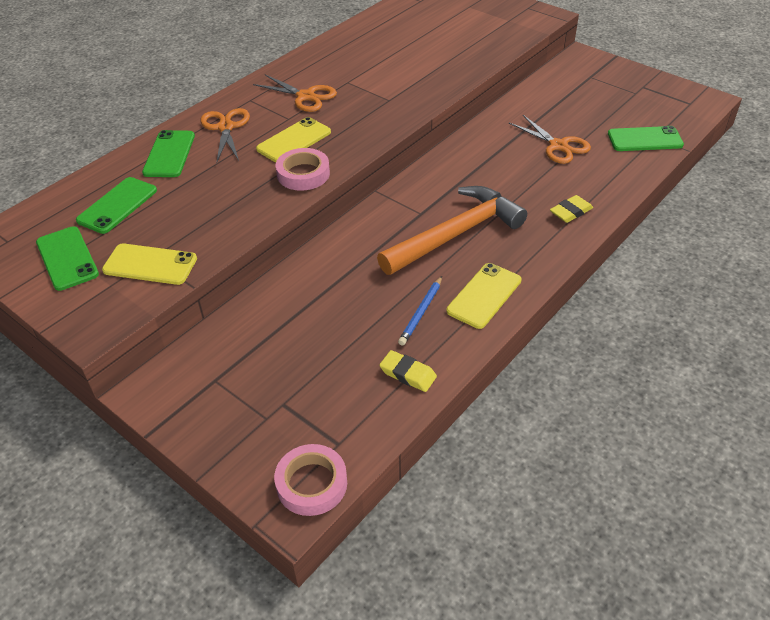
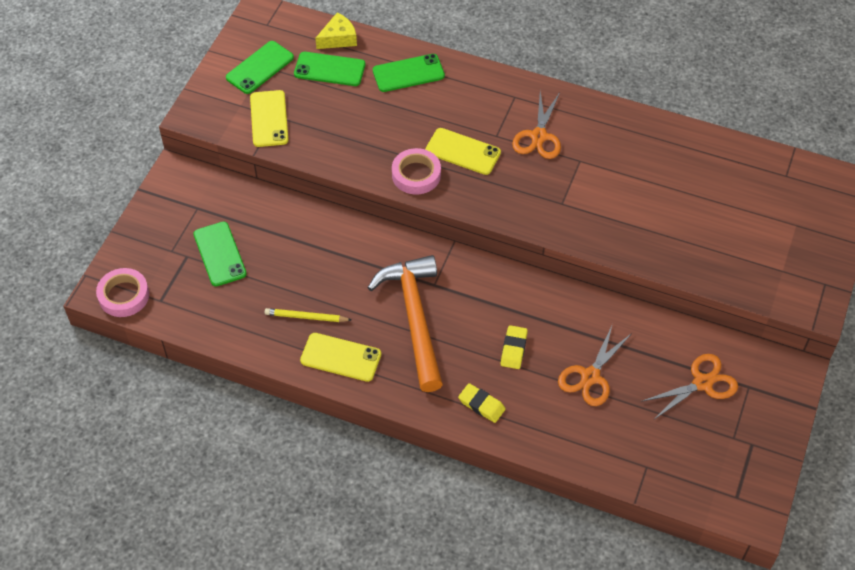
camera: 70 degrees right, 10 degrees up
orange scissors [201,108,250,162] -> orange scissors moved to [641,354,738,419]
orange hammer [377,186,527,275] -> orange hammer turned 135 degrees counterclockwise [368,255,443,392]
yellow eraser [379,350,437,392] -> yellow eraser moved to [501,325,528,369]
blue pencil [398,276,442,346] -> yellow pencil [265,308,351,322]
green phone [608,126,684,151] -> green phone moved to [193,221,247,286]
none -> yellow cheese [315,12,357,49]

